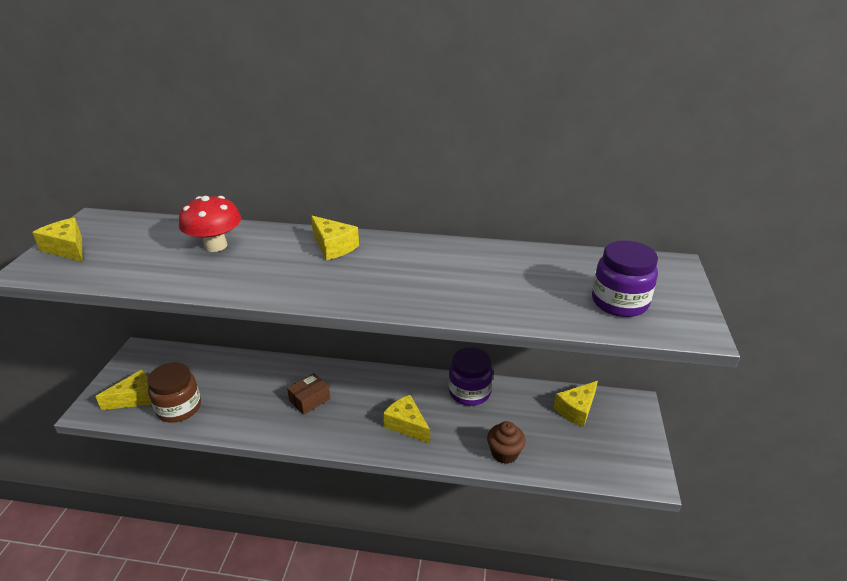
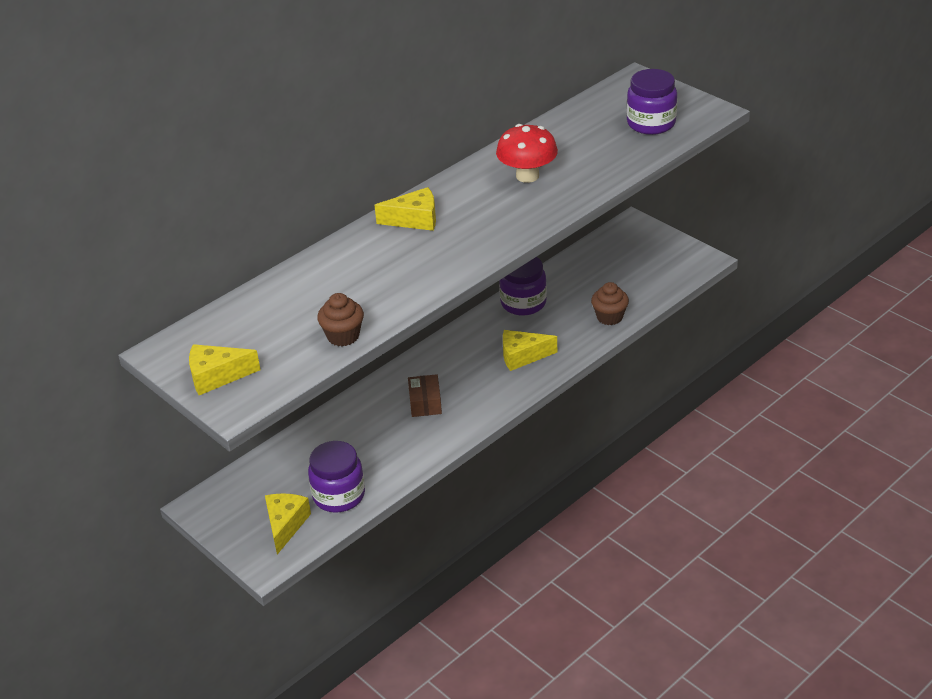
camera: 50 degrees left, 5 degrees up
brown jar [147,362,201,423] -> purple jar [308,441,365,513]
red mushroom [179,196,241,252] -> red mushroom moved to [496,124,558,183]
yellow cheese [554,381,598,427] -> none
none -> brown cupcake [317,293,364,346]

